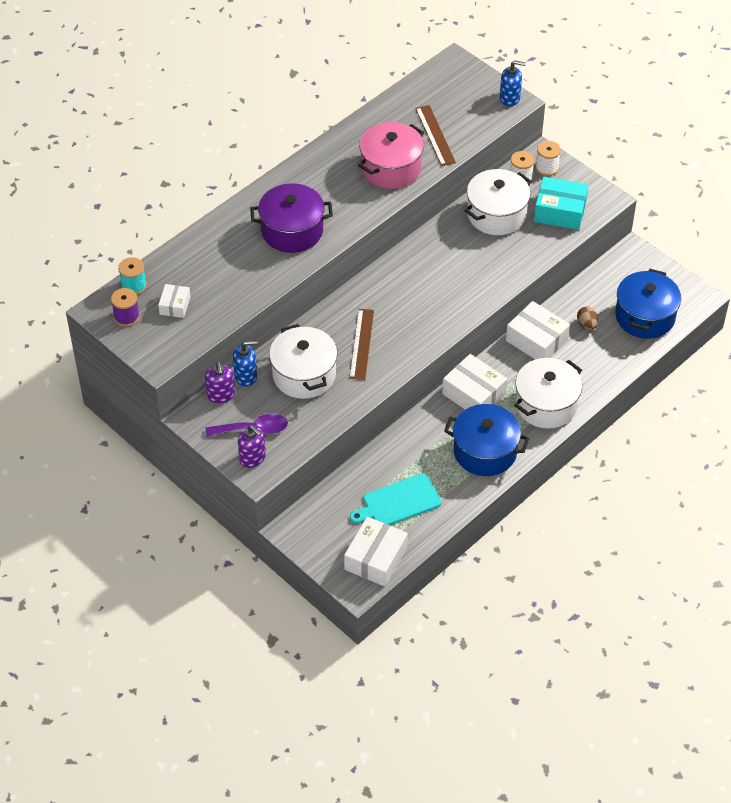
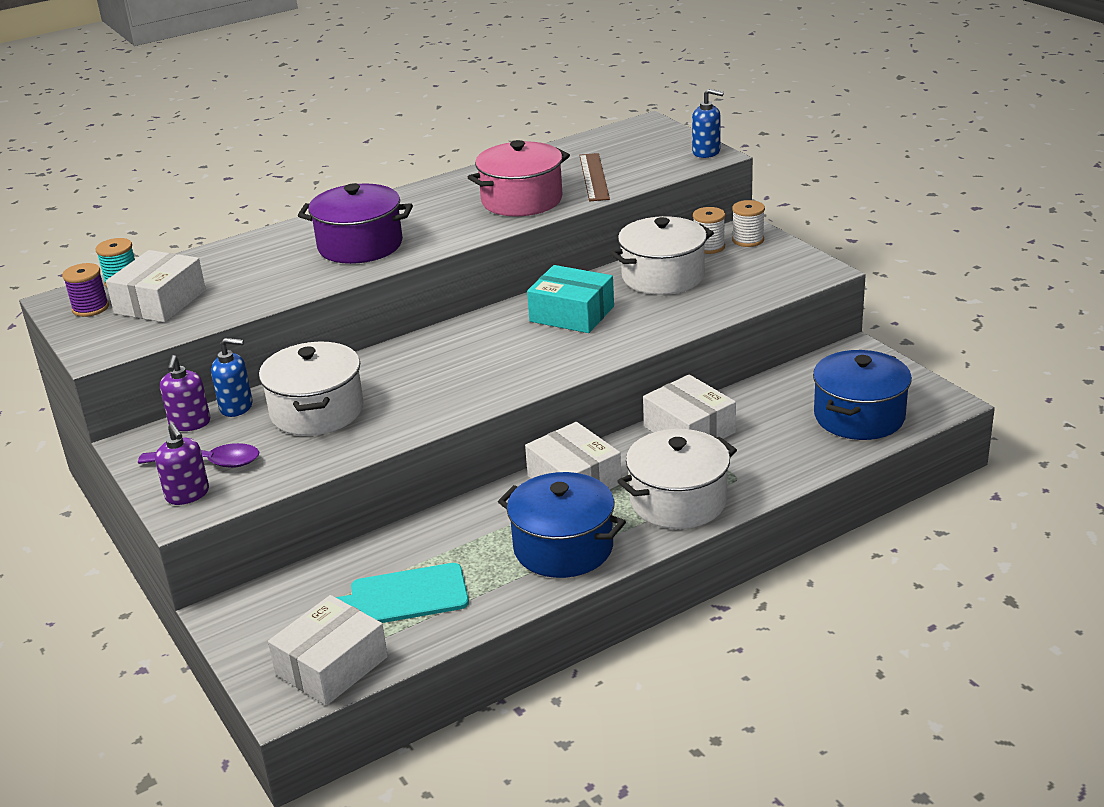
camera: 15 degrees right, 20 degrees down
white box [158,284,190,318] -> white box [106,250,206,323], size x1.76
brown ruler [349,309,374,380] -> none
turquoise box [534,177,589,230] -> turquoise box moved to [527,265,614,333]
brown egg [577,306,598,330] -> none

